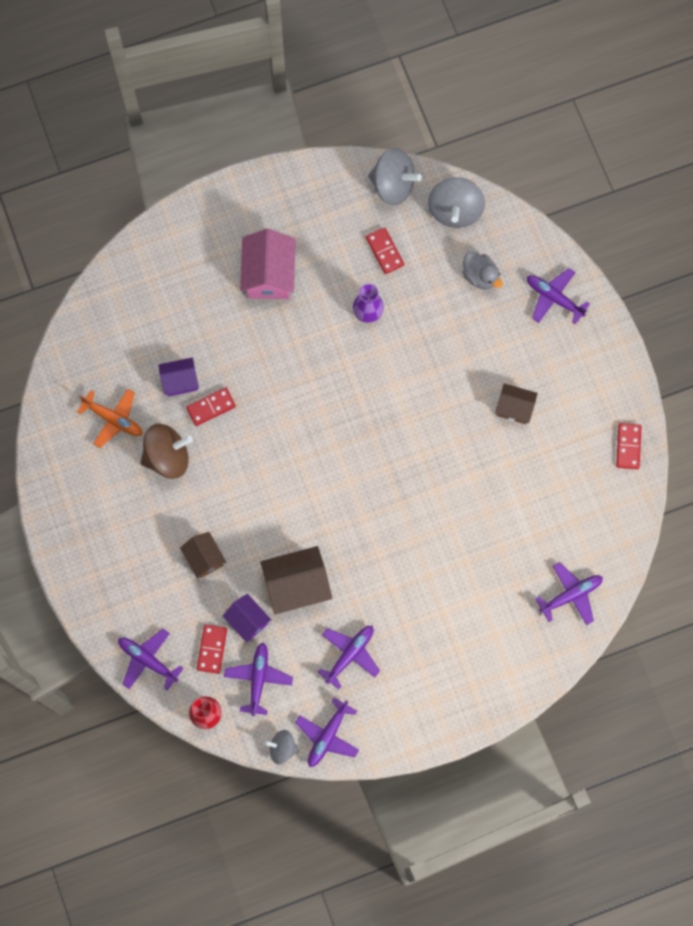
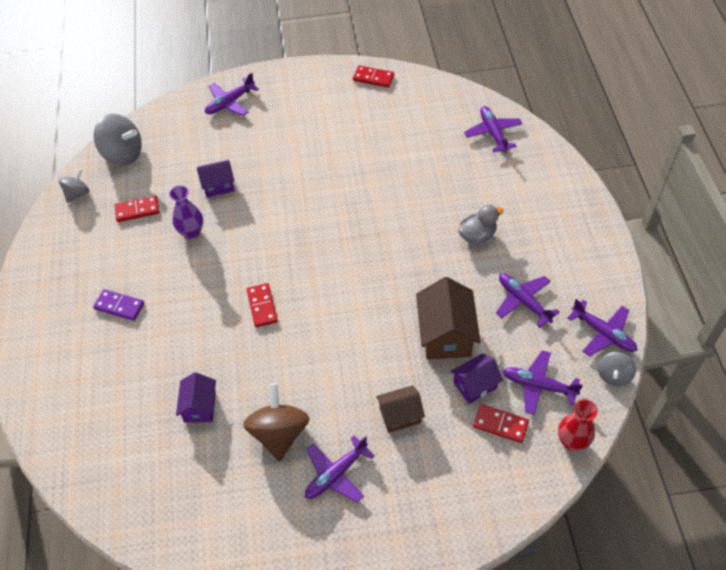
camera: 75 degrees left, 20 degrees down
orange plane [77,389,143,448] -> none
purple plane [118,629,183,691] -> purple plane moved to [305,435,375,503]
red domino [186,387,236,426] -> red domino moved to [246,283,278,327]
pink house [240,229,296,299] -> purple domino [93,289,144,321]
grey spinning top [368,148,422,205] -> grey spinning top [59,169,89,203], size x0.57
grey duck [462,252,503,290] -> grey duck moved to [458,204,504,245]
brown house [495,383,538,424] -> none
none -> purple house [197,160,235,198]

